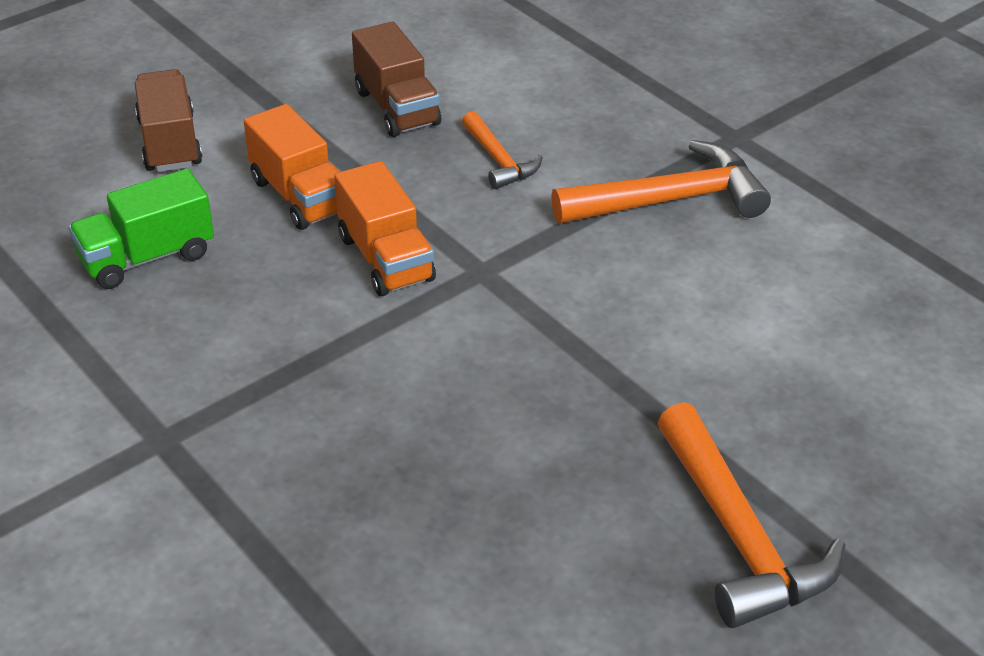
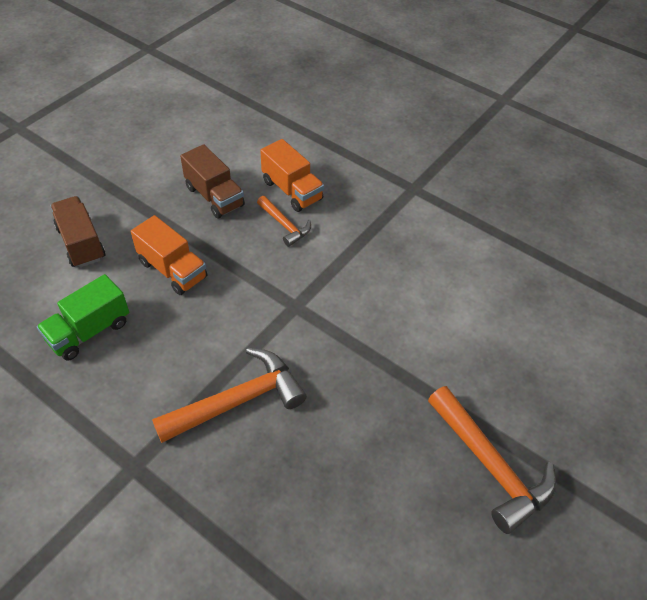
camera: 15 degrees left, 10 degrees up
orange truck [334,161,436,296] -> orange truck moved to [260,139,324,212]
orange hammer [551,140,771,223] -> orange hammer moved to [152,348,307,443]

